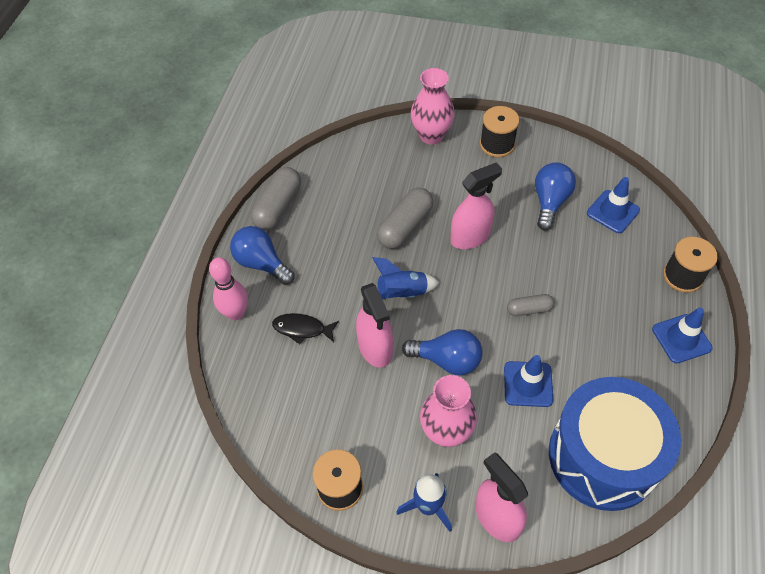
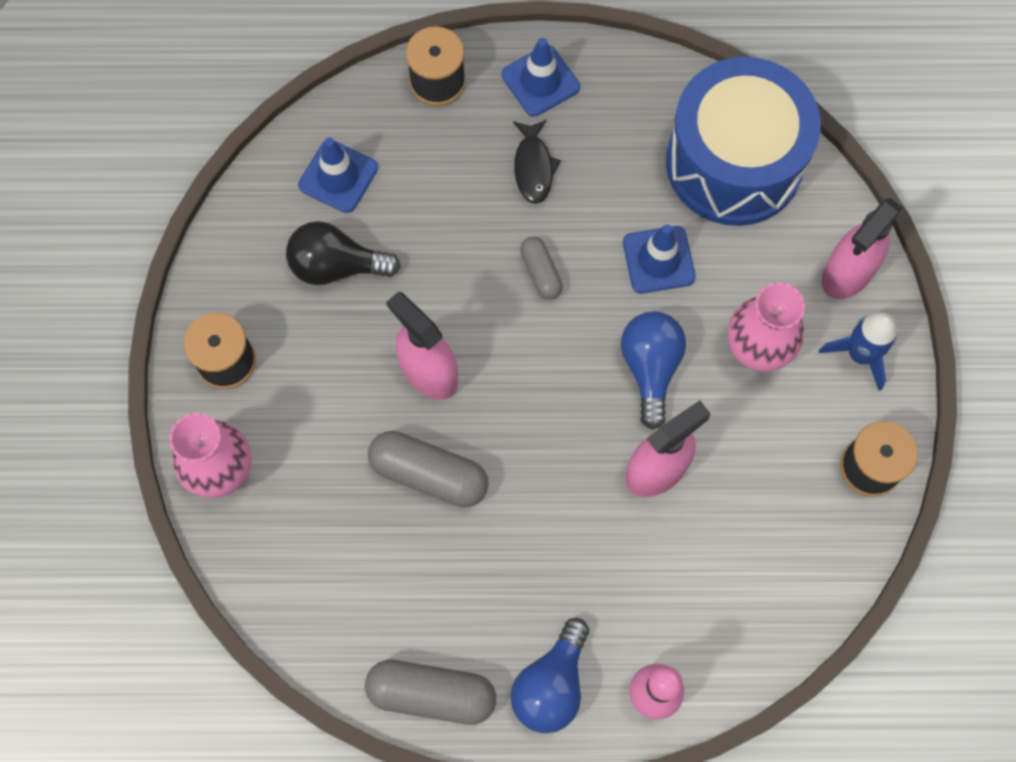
camera: 105 degrees left, 15 degrees up
black fish [272,313,339,344] -> black fish moved to [513,120,561,204]
blue rocket [372,257,440,300] -> none
blue light bulb [535,162,576,231] -> black light bulb [286,221,401,285]

